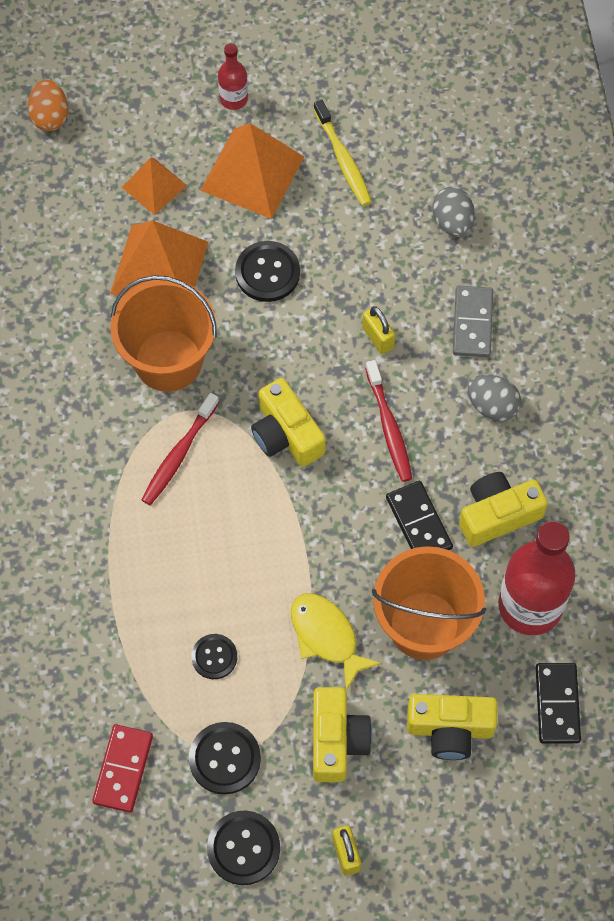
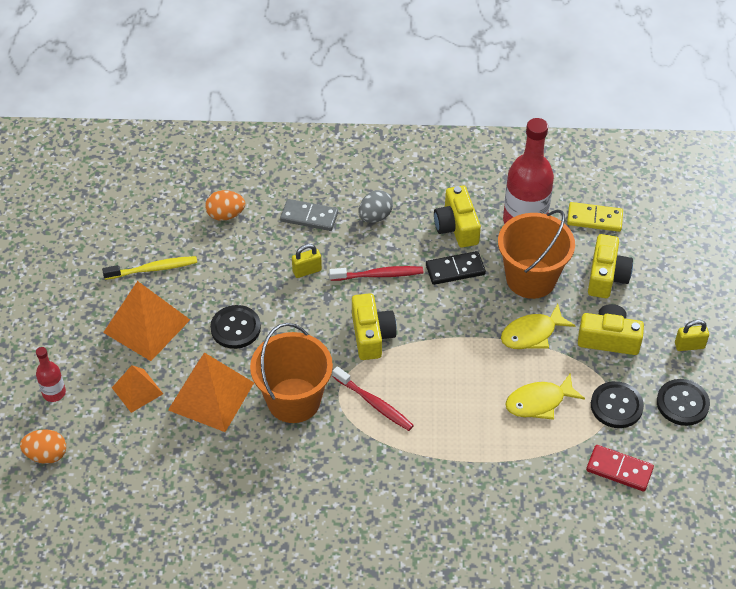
camera: 80 degrees left, 15 degrees down
black button [191,634,237,679] -> yellow fish [505,374,585,420]
red bottle [218,43,248,110] -> red bottle moved to [36,347,66,402]
yellow camera [251,378,326,467] -> yellow camera turned 75 degrees counterclockwise [352,293,397,360]
grey egg [432,187,475,237] -> orange egg [205,190,245,221]
black domino [536,663,581,744] -> yellow domino [567,202,623,232]

